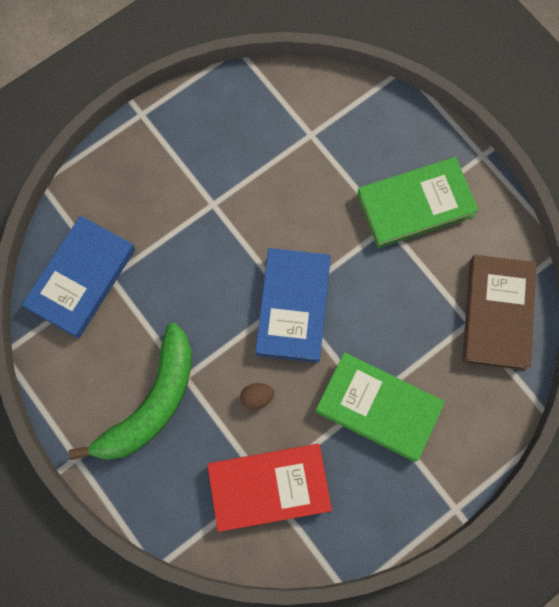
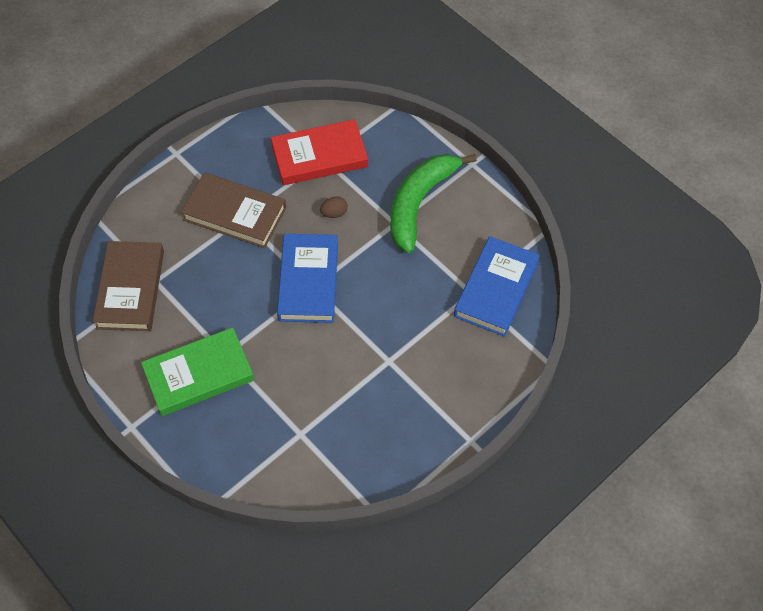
camera: 175 degrees right, 15 degrees down
green book [315,352,445,462] -> brown book [181,172,286,248]

